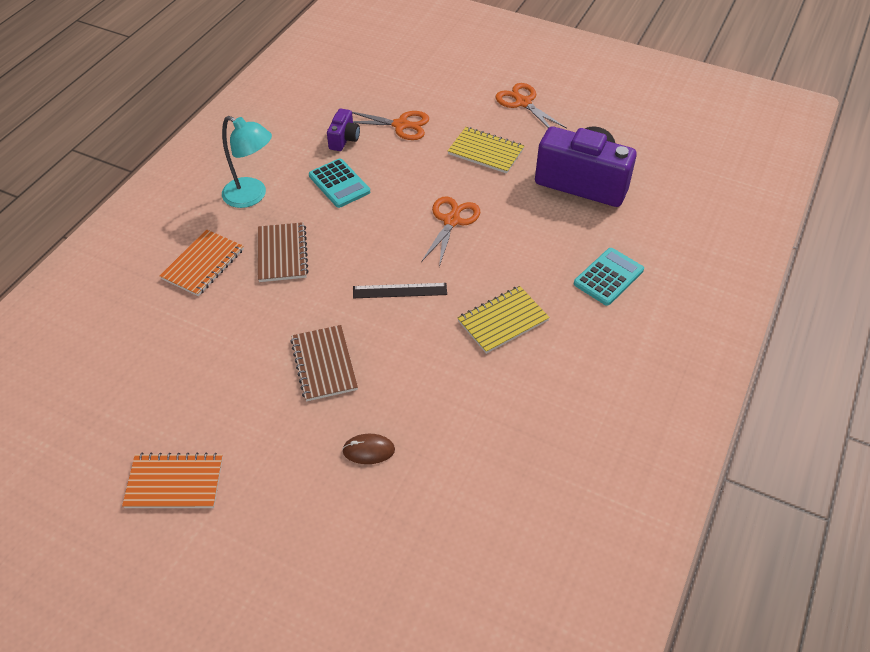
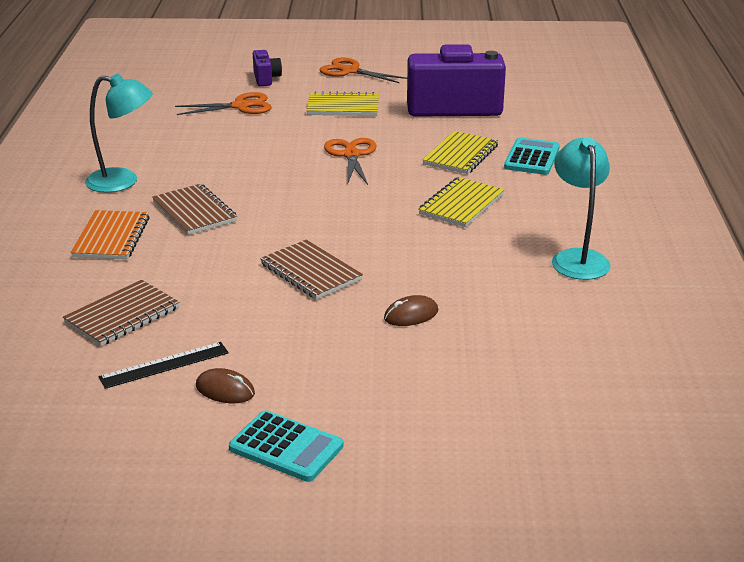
camera: 25 degrees left, 20 degrees down
orange notebook [122,453,223,508] -> brown mouse [196,368,255,403]
turquoise calculator [309,159,370,208] -> turquoise calculator moved to [229,410,343,482]
purple camera [327,109,360,151] -> purple camera moved to [253,50,282,86]
black ruler [353,283,447,298] -> black ruler moved to [98,342,229,389]
none -> brown notebook [63,280,180,346]
none -> yellow notebook [423,131,498,174]
none -> turquoise lamp [552,137,611,280]

